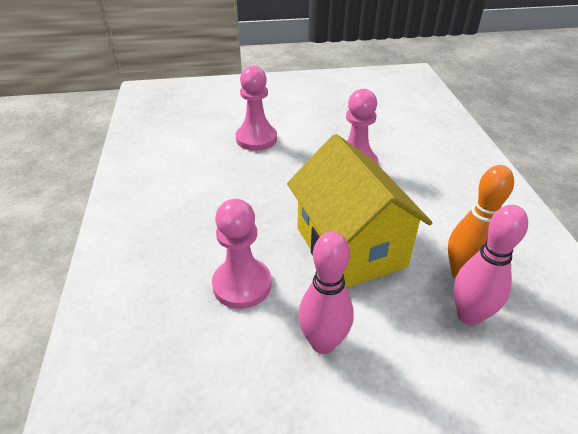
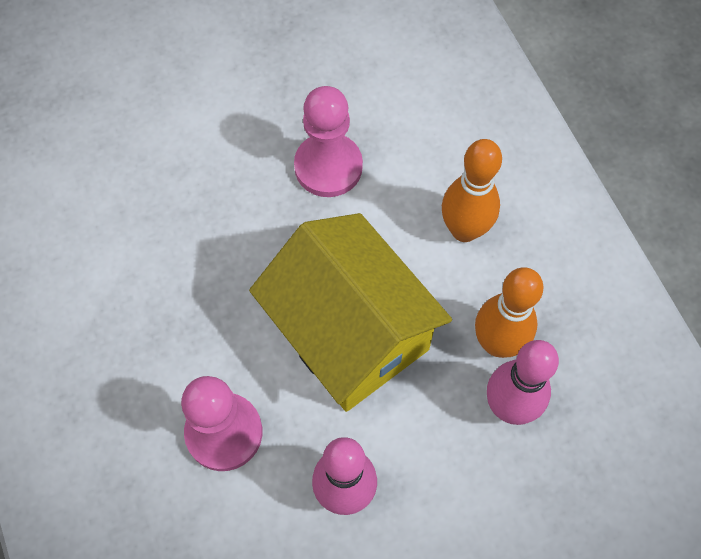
camera: 15 degrees left, 25 degrees up
pink pawn [236,66,277,151] -> none
none -> orange bowling pin [442,139,502,242]

